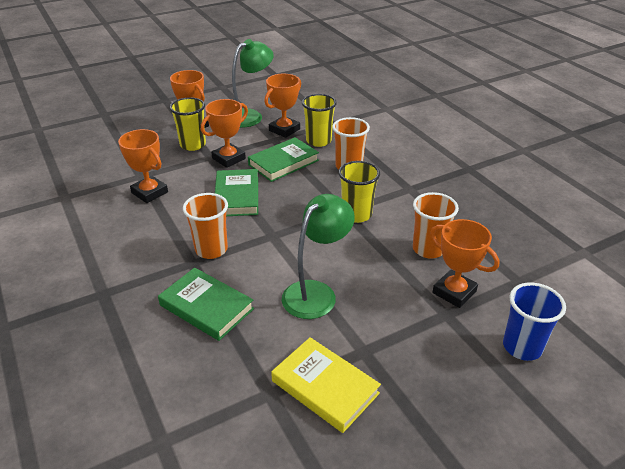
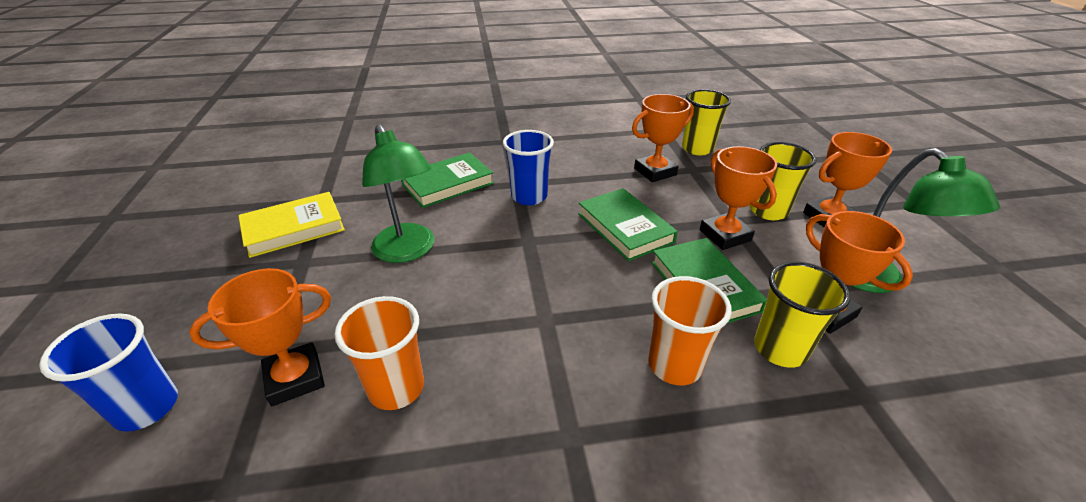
camera: 110 degrees right, 0 degrees up
orange cup [183,193,228,259] -> blue cup [503,130,554,205]
green book [215,169,258,216] -> green book turned 45 degrees clockwise [578,188,678,261]
yellow cup [338,161,380,223] -> yellow cup moved to [682,89,731,155]

